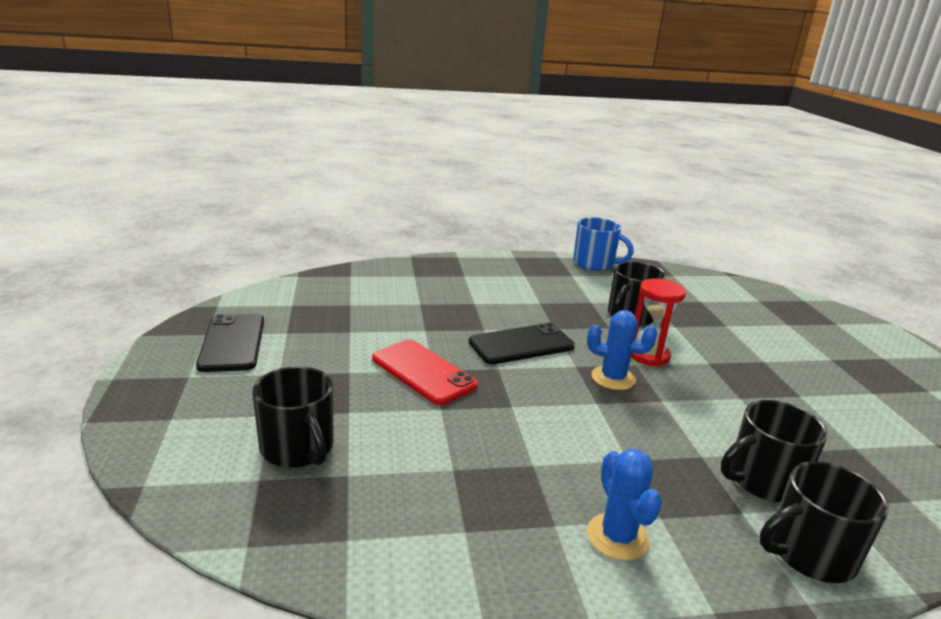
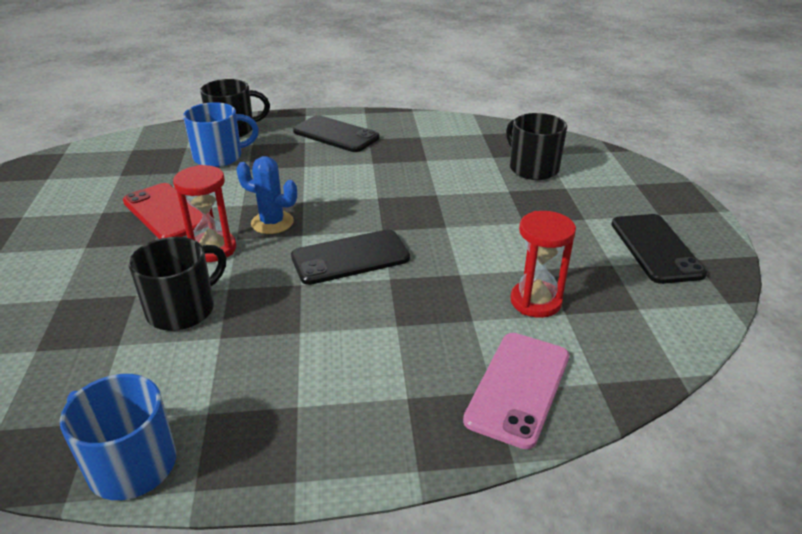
camera: 175 degrees left, 10 degrees up
red phone [372,340,478,405] -> red phone moved to [123,183,203,239]
blue cactus [587,449,662,561] -> black phone [293,115,379,152]
black mug [721,400,828,502] -> blue mug [183,102,259,167]
none -> pink phone [463,333,569,449]
none -> red hourglass [510,211,576,318]

